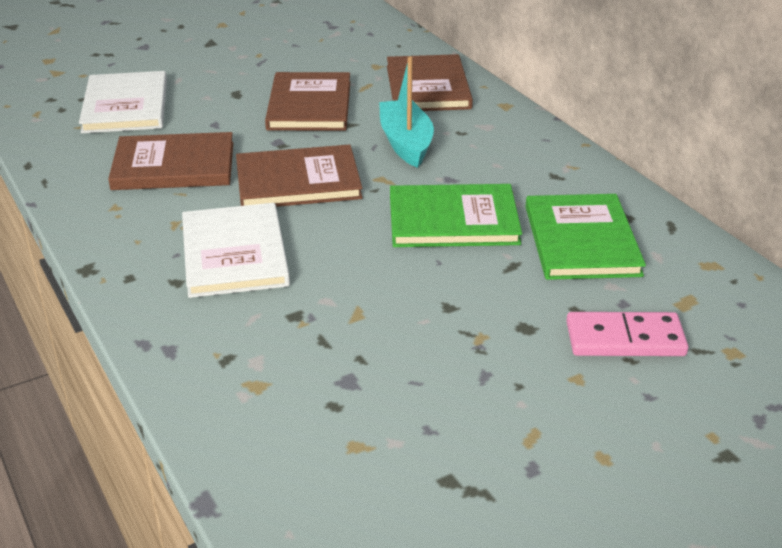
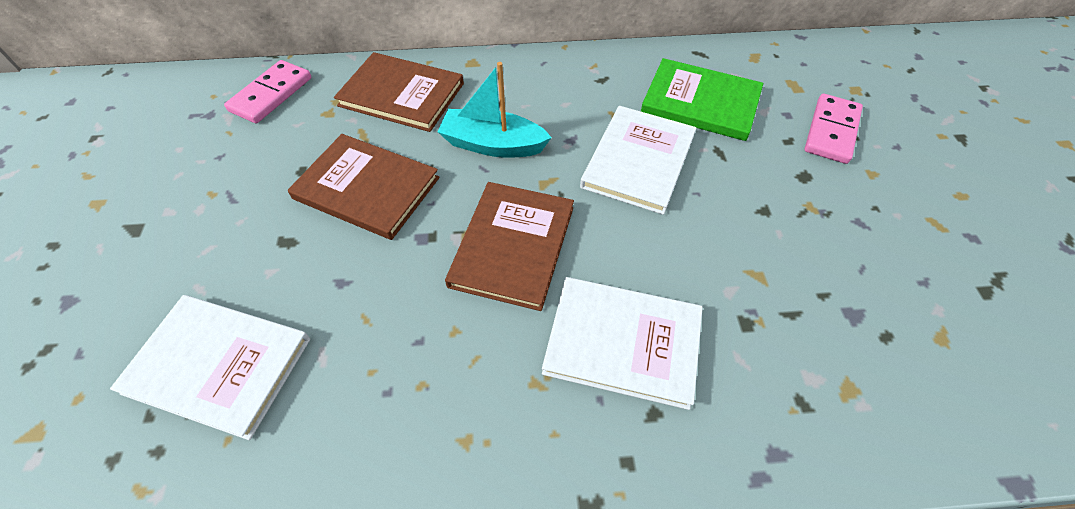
camera: 65 degrees left, 20 degrees up
brown book [108,132,233,190] -> none
green book [390,184,522,247] -> white book [580,106,696,215]
none -> pink domino [224,60,311,123]

